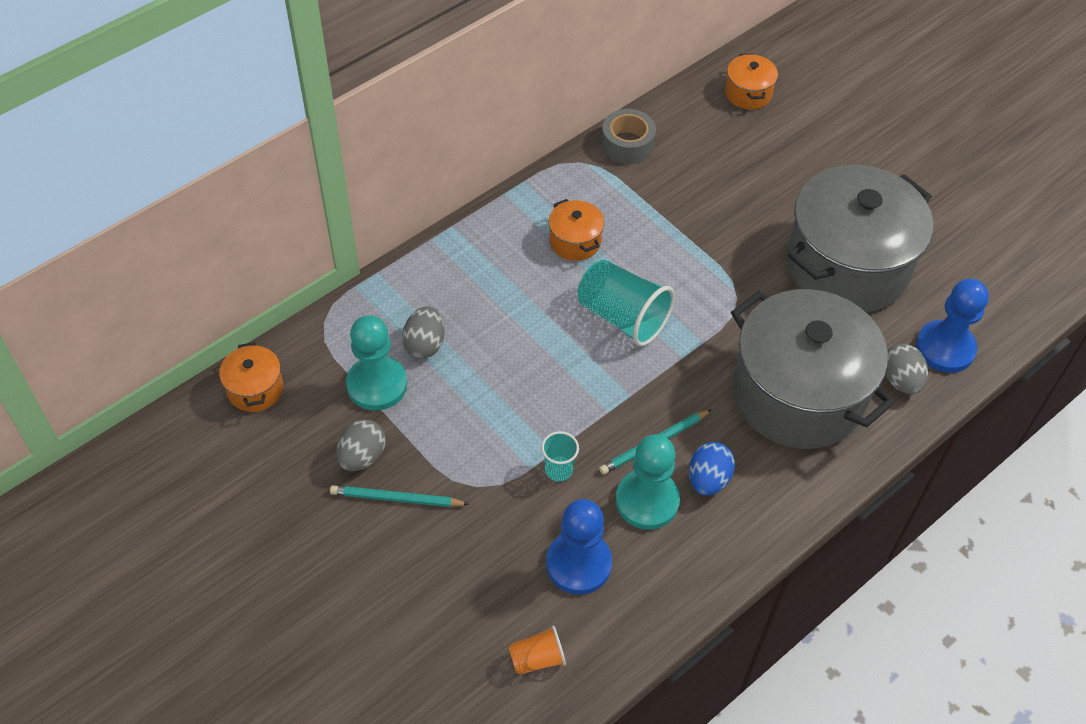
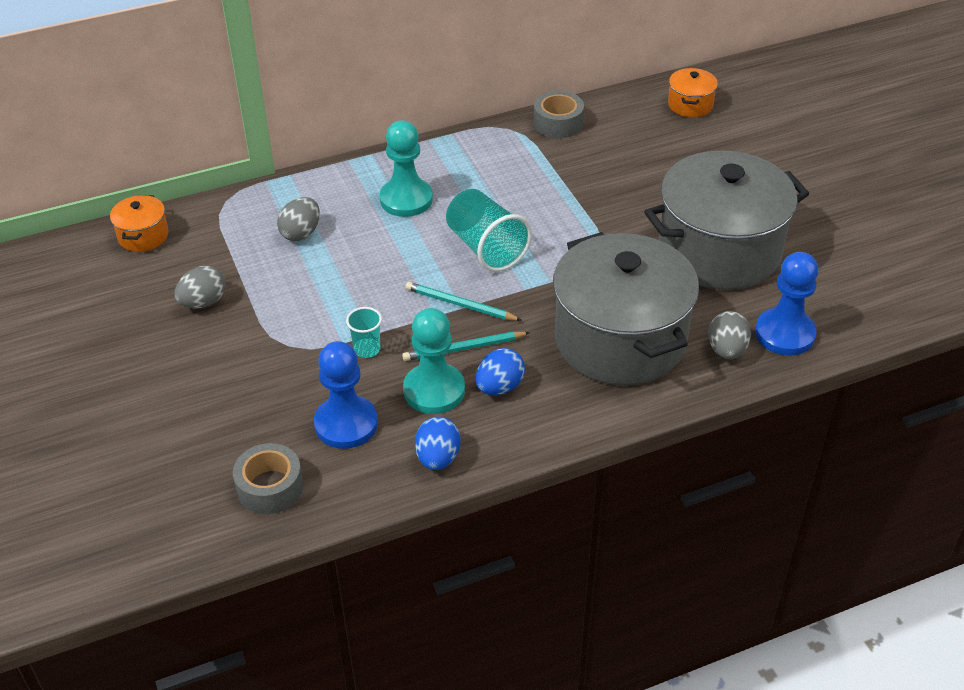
camera: 20 degrees right, 10 degrees down
turquoise pencil [330,485,469,507] -> turquoise pencil moved to [405,282,522,321]
turquoise pawn [346,315,407,411] -> turquoise pawn moved to [380,120,433,217]
orange cup [509,626,566,675] -> grey tape [233,443,303,514]
orange pot [549,199,604,261] -> none
none -> blue egg [415,417,460,470]

